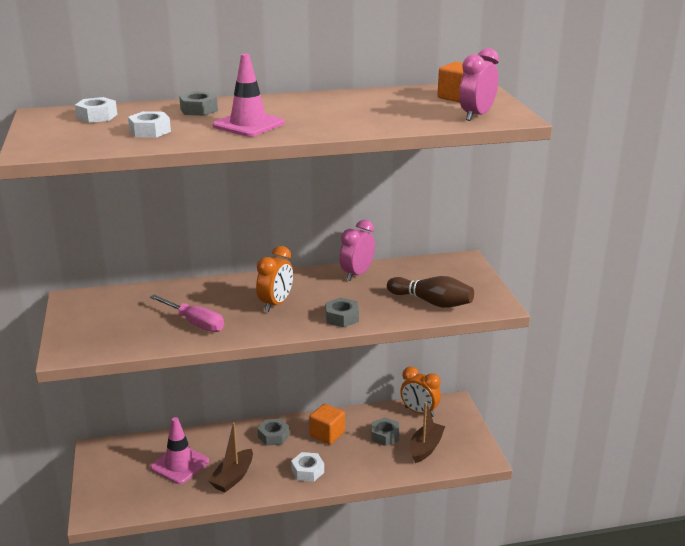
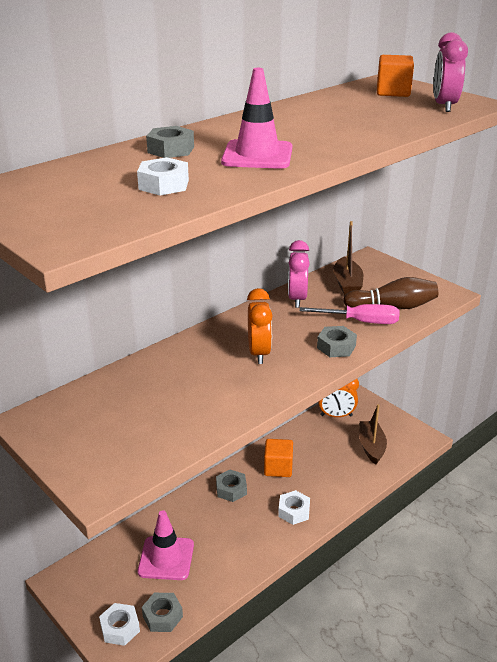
camera: 30 degrees left, 5 degrees up
white nut [75,97,117,123] -> white nut moved to [99,603,140,646]
pink screwdriver [150,295,224,332] -> pink screwdriver moved to [300,304,399,324]
brown boat [208,422,253,493] -> brown boat moved to [333,221,363,295]
grey nut [371,417,399,446] -> grey nut moved to [142,593,183,632]

